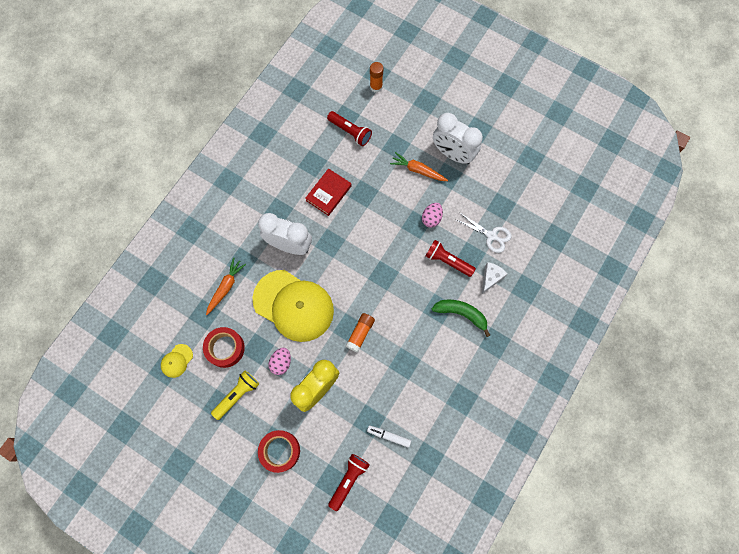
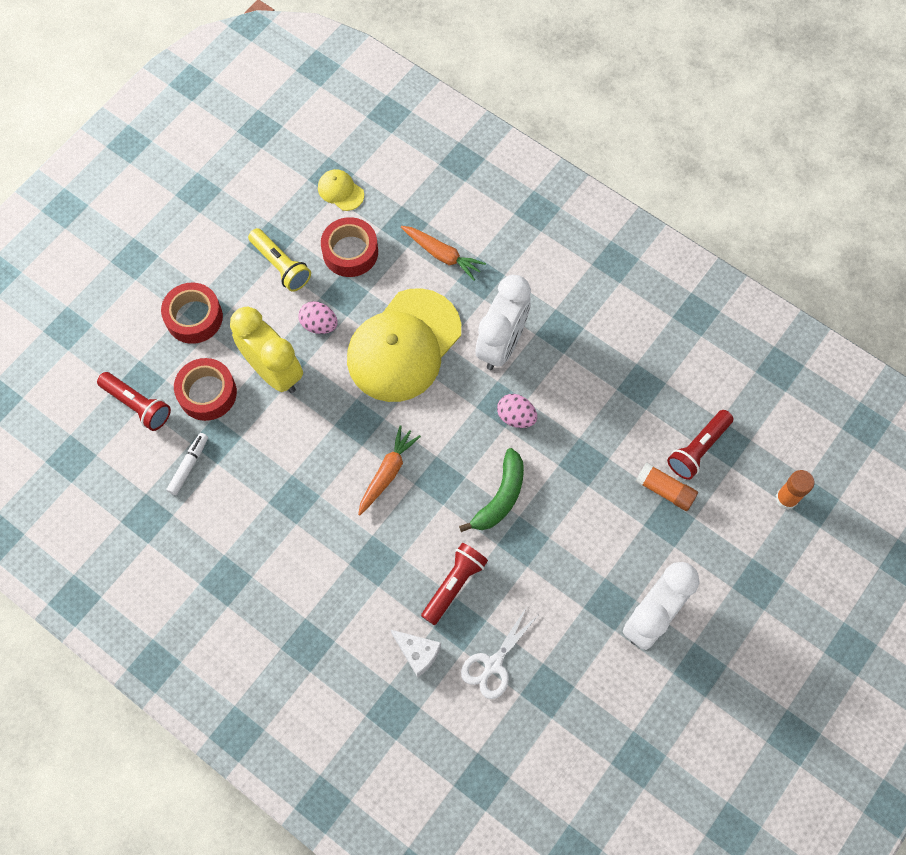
camera: 95 degrees right, 5 degrees down
red book [305,168,352,216] -> none
orange glue stick [345,313,375,353] -> orange glue stick moved to [635,462,698,511]
orange carrot [390,152,448,181] -> orange carrot moved to [358,425,421,516]
pink egg [422,203,443,227] -> pink egg moved to [497,394,537,428]
green banana [432,300,490,337] -> green banana moved to [459,448,524,532]
none -> red tape [174,358,237,421]

